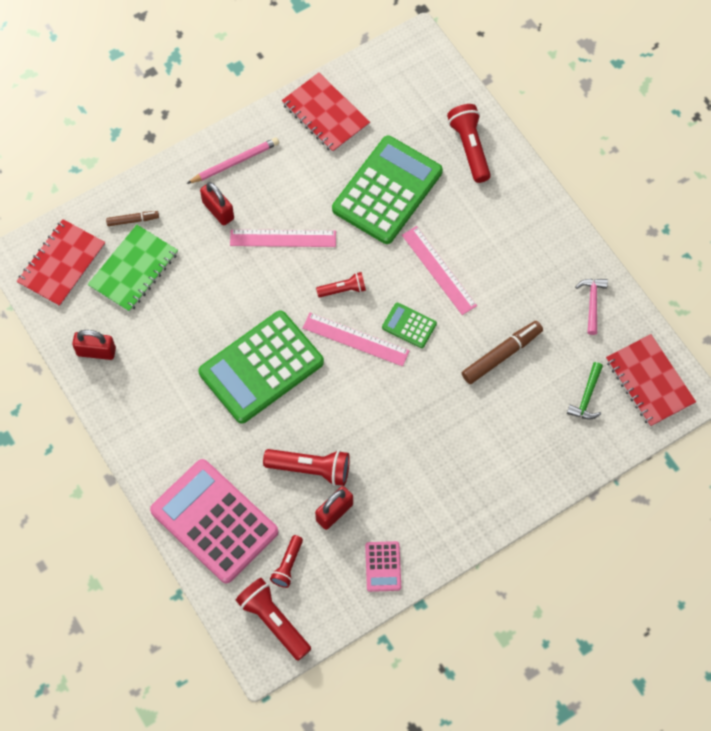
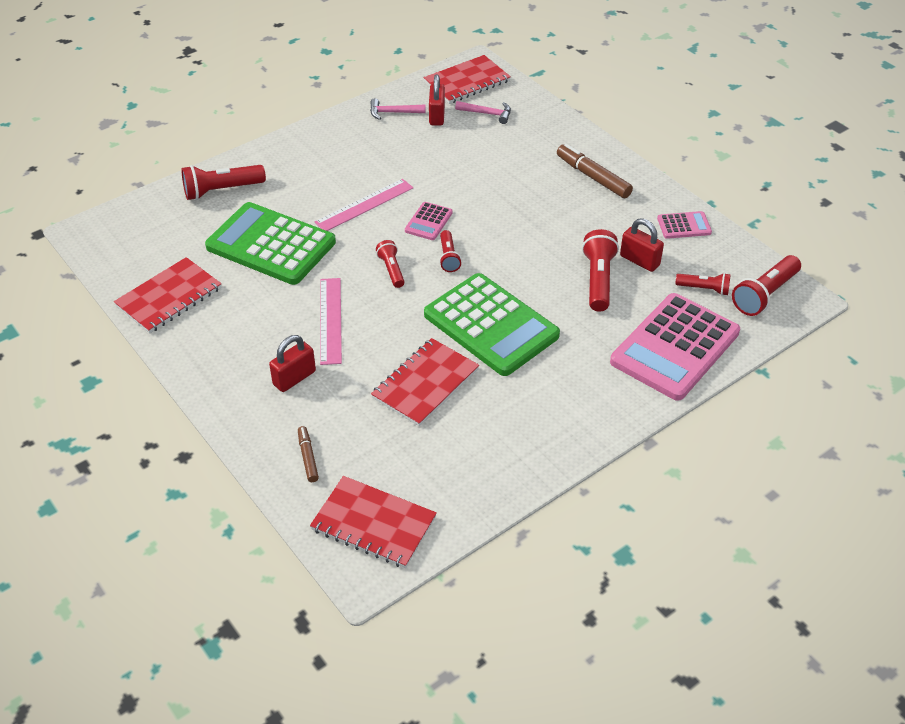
camera: 95 degrees left, 20 degrees down
red padlock [72,330,116,360] -> red padlock moved to [429,75,445,126]
green notebook [87,225,178,313] -> none
pink pencil [187,138,279,184] -> none
pink ruler [303,313,410,366] -> red flashlight [439,230,462,272]
green calculator [382,303,437,348] -> pink calculator [405,202,453,240]
brown marker [462,321,543,384] -> brown marker moved to [557,144,633,198]
green hammer [567,362,603,419] -> pink hammer [455,101,511,124]
none -> red notebook [371,338,479,426]

